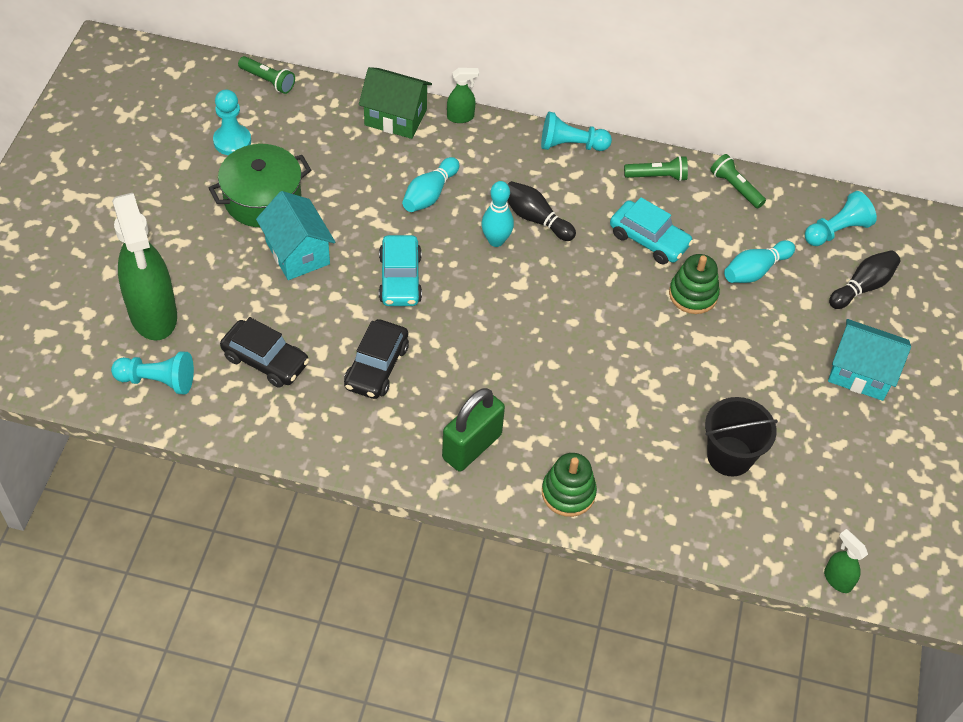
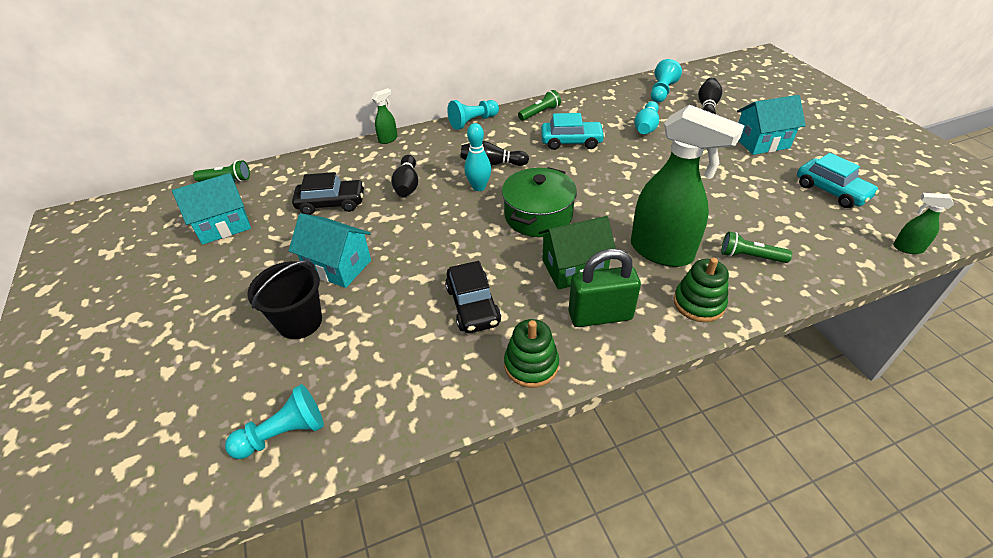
camera: 30 degrees left, 10 degrees down
green spray bottle [112,193,177,341] -> green spray bottle moved to [631,105,745,267]
green pot [209,144,311,227] -> green pot moved to [502,167,577,237]
turquoise pawn [213,89,251,155] -> turquoise house [172,173,251,245]
black car [220,317,309,388] -> black car moved to [292,172,365,215]
green house [359,67,432,139] -> green house moved to [538,216,616,290]
turquoise car [379,235,422,306] -> turquoise car moved to [797,153,879,208]
turquoise bowling pin [402,157,459,212] -> black bowling pin [391,155,418,197]
green padlock [442,388,505,471] -> green padlock turned 75 degrees clockwise [568,249,641,327]
green stacking toy [669,254,720,314] -> green stacking toy moved to [504,319,559,388]
black bucket [705,397,778,477] -> black bucket moved to [247,260,322,339]
green flashlight [710,154,766,209] -> green flashlight moved to [721,232,792,263]

